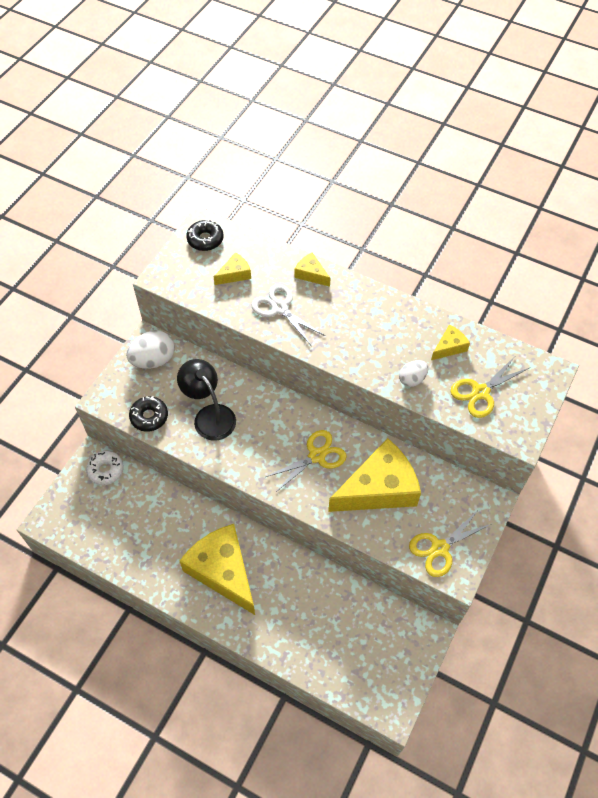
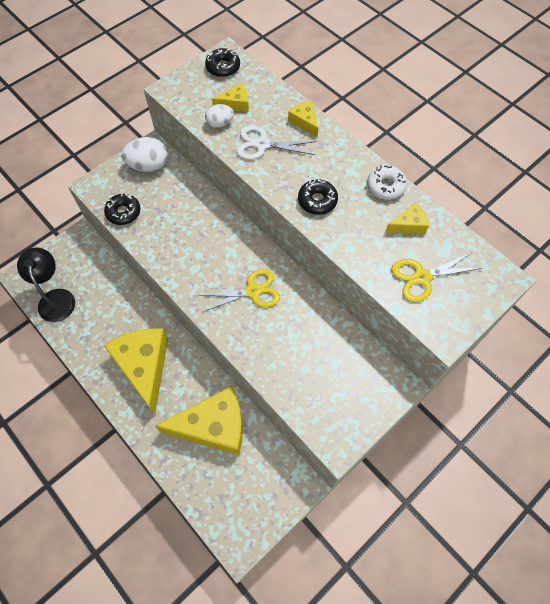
camera: 20 degrees right, 5 degrees up
white donut [86,451,124,485] -> white donut moved to [367,165,407,200]
black lamp [177,359,236,441] -> black lamp moved to [17,247,75,322]
white scissors [251,284,325,345] -> white scissors turned 60 degrees counterclockwise [237,125,317,160]
yellow cheese [328,438,421,512] -> yellow cheese moved to [155,386,243,455]
white egg [399,360,429,387] -> white egg moved to [205,104,234,128]
yellow scissors [409,509,493,577] -> none
none -> black donut [298,179,338,215]

